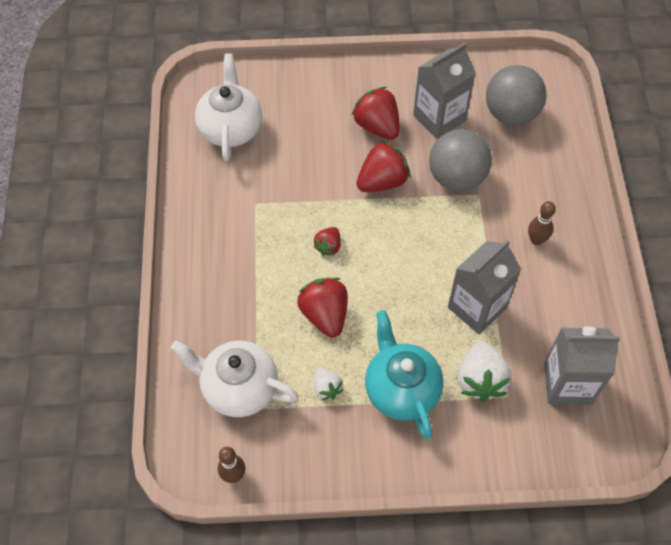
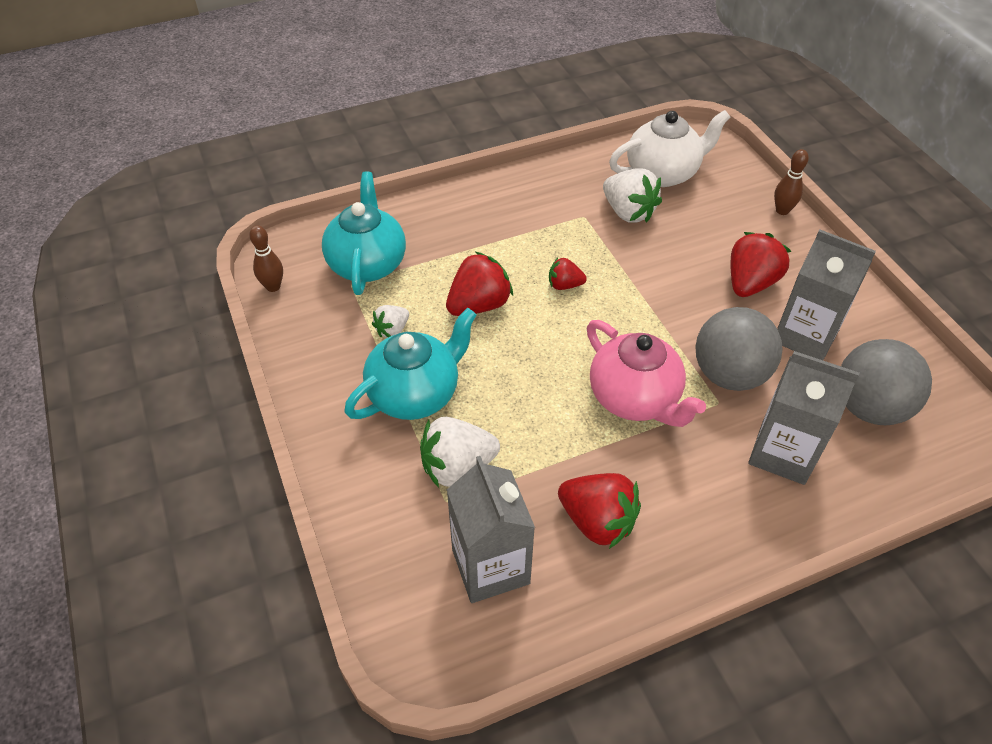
camera: 70 degrees right, 10 degrees down
white teapot [171,341,299,417] -> turquoise teapot [322,172,406,295]
red strawberry [356,140,410,192] -> red strawberry moved to [558,473,641,549]
grey carton [448,240,521,334] -> grey carton moved to [748,351,859,485]
brown bowling pin [528,201,556,245] -> brown bowling pin moved to [774,149,809,215]
none -> pink teapot [587,320,706,427]
none -> white strawberry [603,168,662,223]

